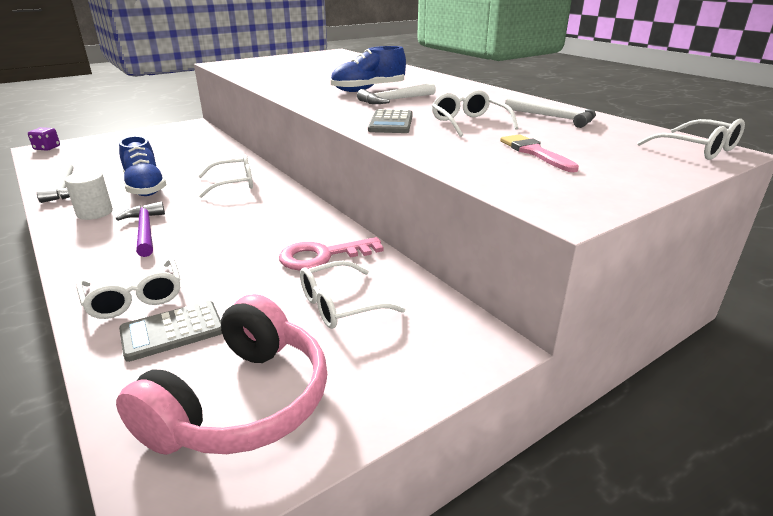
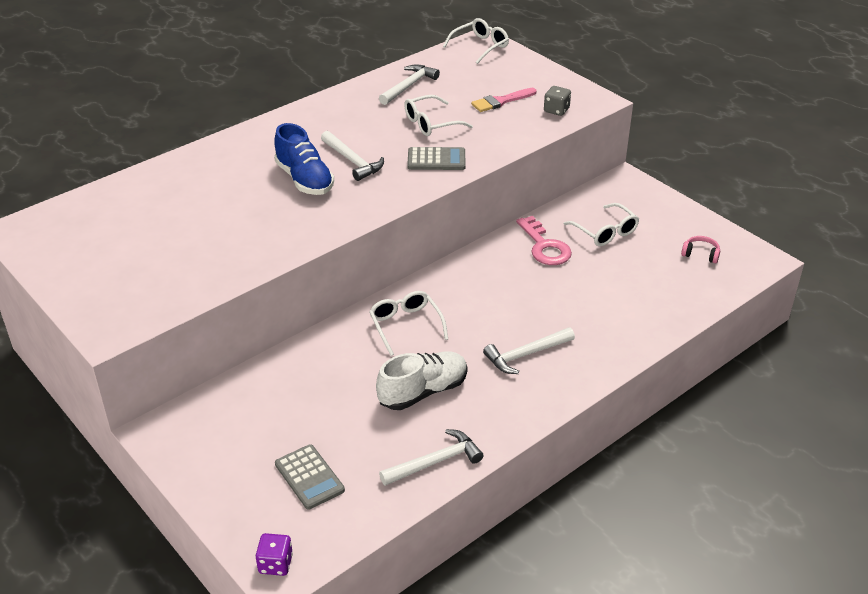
camera: 95 degrees left, 10 degrees up
white cylinder [65,171,113,220] -> none
white glasses [76,258,180,319] -> none
purple hammer [116,202,165,257] -> white hammer [483,327,575,374]
pink headphones [116,294,327,455] -> pink headphones [681,236,720,263], size x0.40
blue shoe [119,136,167,196] -> white shoe [376,351,468,410]
grey calculator [119,301,222,362] -> grey calculator moved to [275,444,345,510]
none -> grey dice [544,86,571,116]

